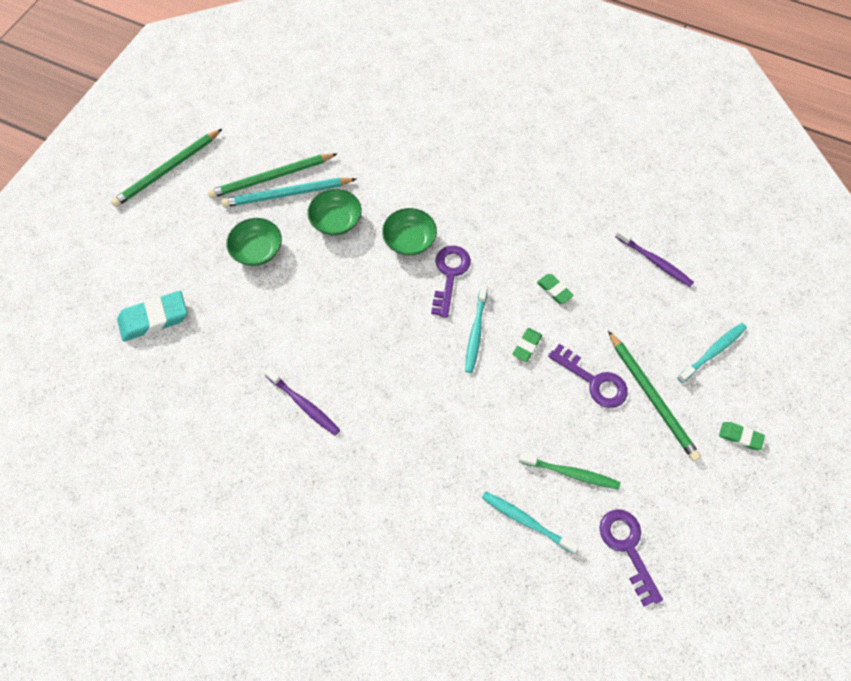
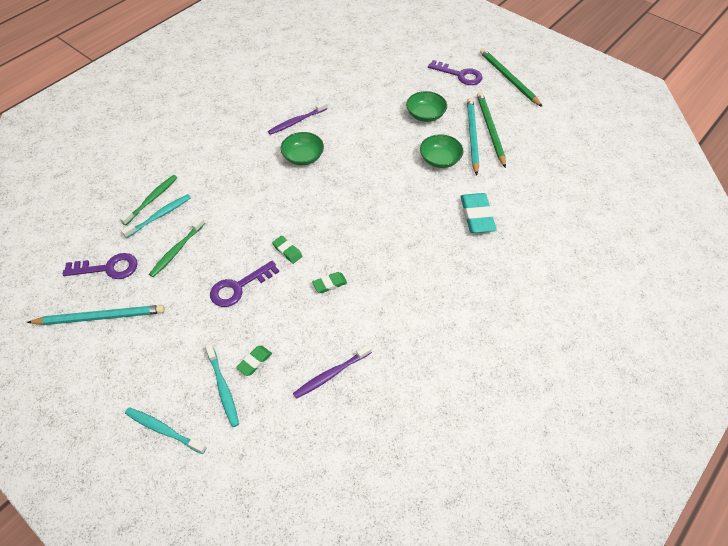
camera: 105 degrees right, 10 degrees down
turquoise eraser [117,291,187,342] -> turquoise eraser moved to [461,193,497,233]
green bowl [382,208,437,256] -> green bowl moved to [281,132,324,165]
purple key [431,246,471,318] -> purple key moved to [428,60,483,85]
turquoise toothbrush [465,285,488,373] -> turquoise toothbrush moved to [125,407,207,454]
green pencil [608,331,701,461] -> none
green eraser [719,422,765,450] -> green eraser moved to [236,346,272,376]
none -> turquoise pencil [27,305,165,325]
none -> green toothbrush [120,175,177,225]

